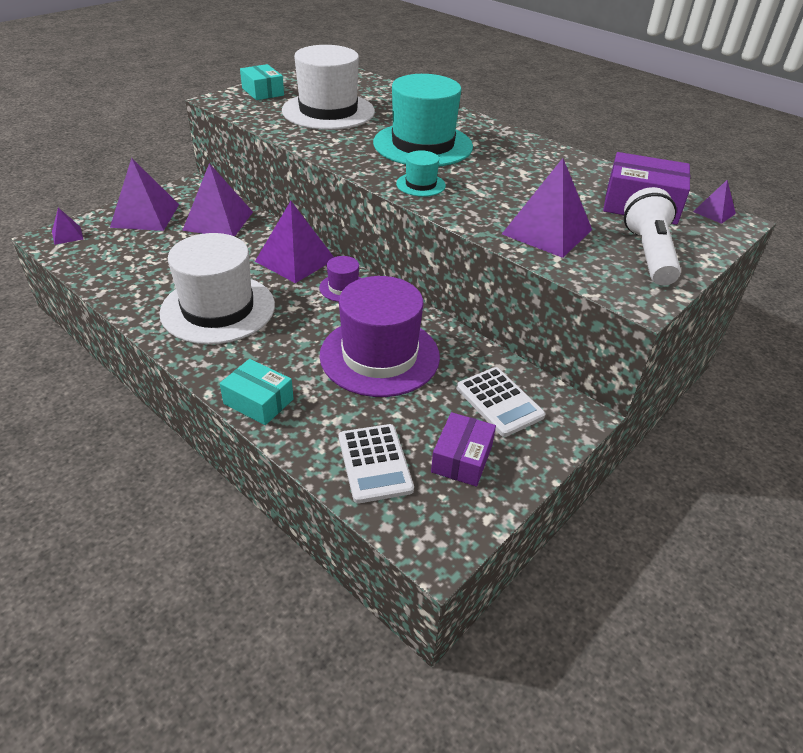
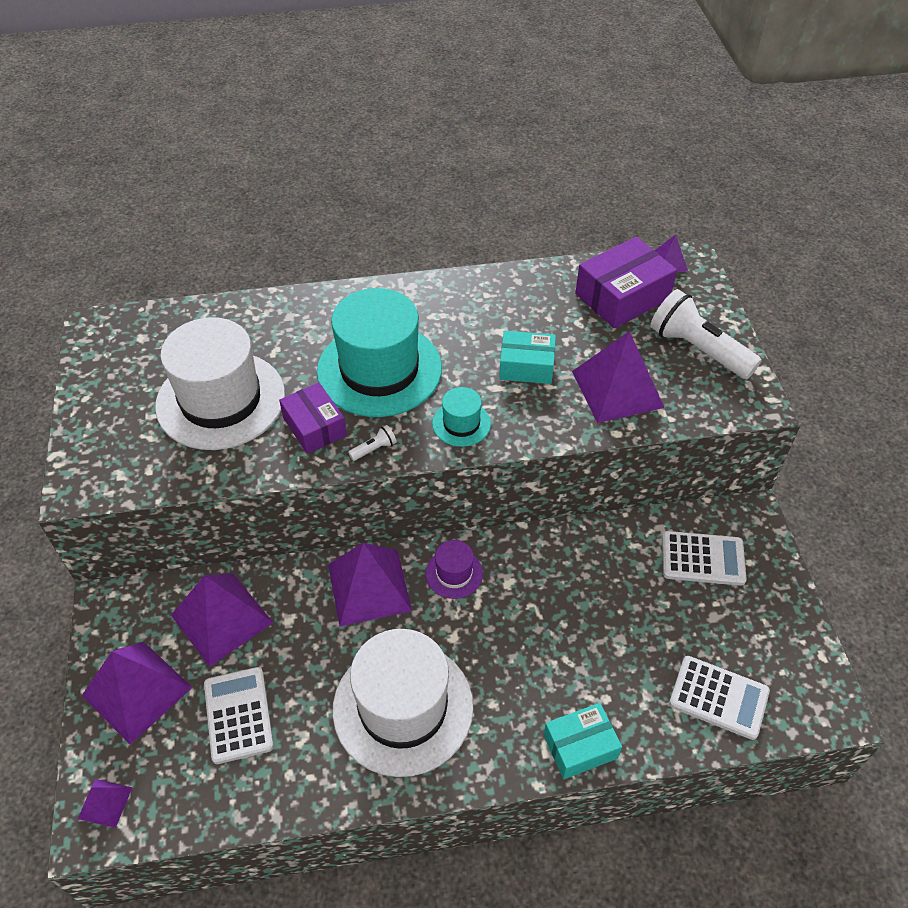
camera: 50 degrees left, 10 degrees up
turquoise box [240,64,284,100] -> turquoise box moved to [499,331,556,384]
purple hat [320,276,440,397] -> none
purple box [431,412,496,487] -> purple box moved to [279,382,347,454]
none -> white calculator [204,667,274,764]
none -> white flashlight [348,425,397,461]

